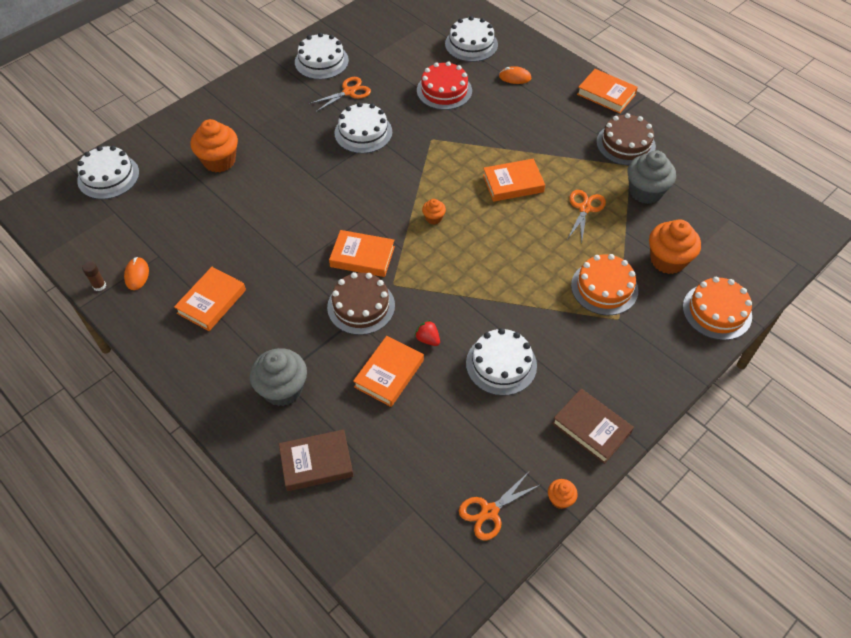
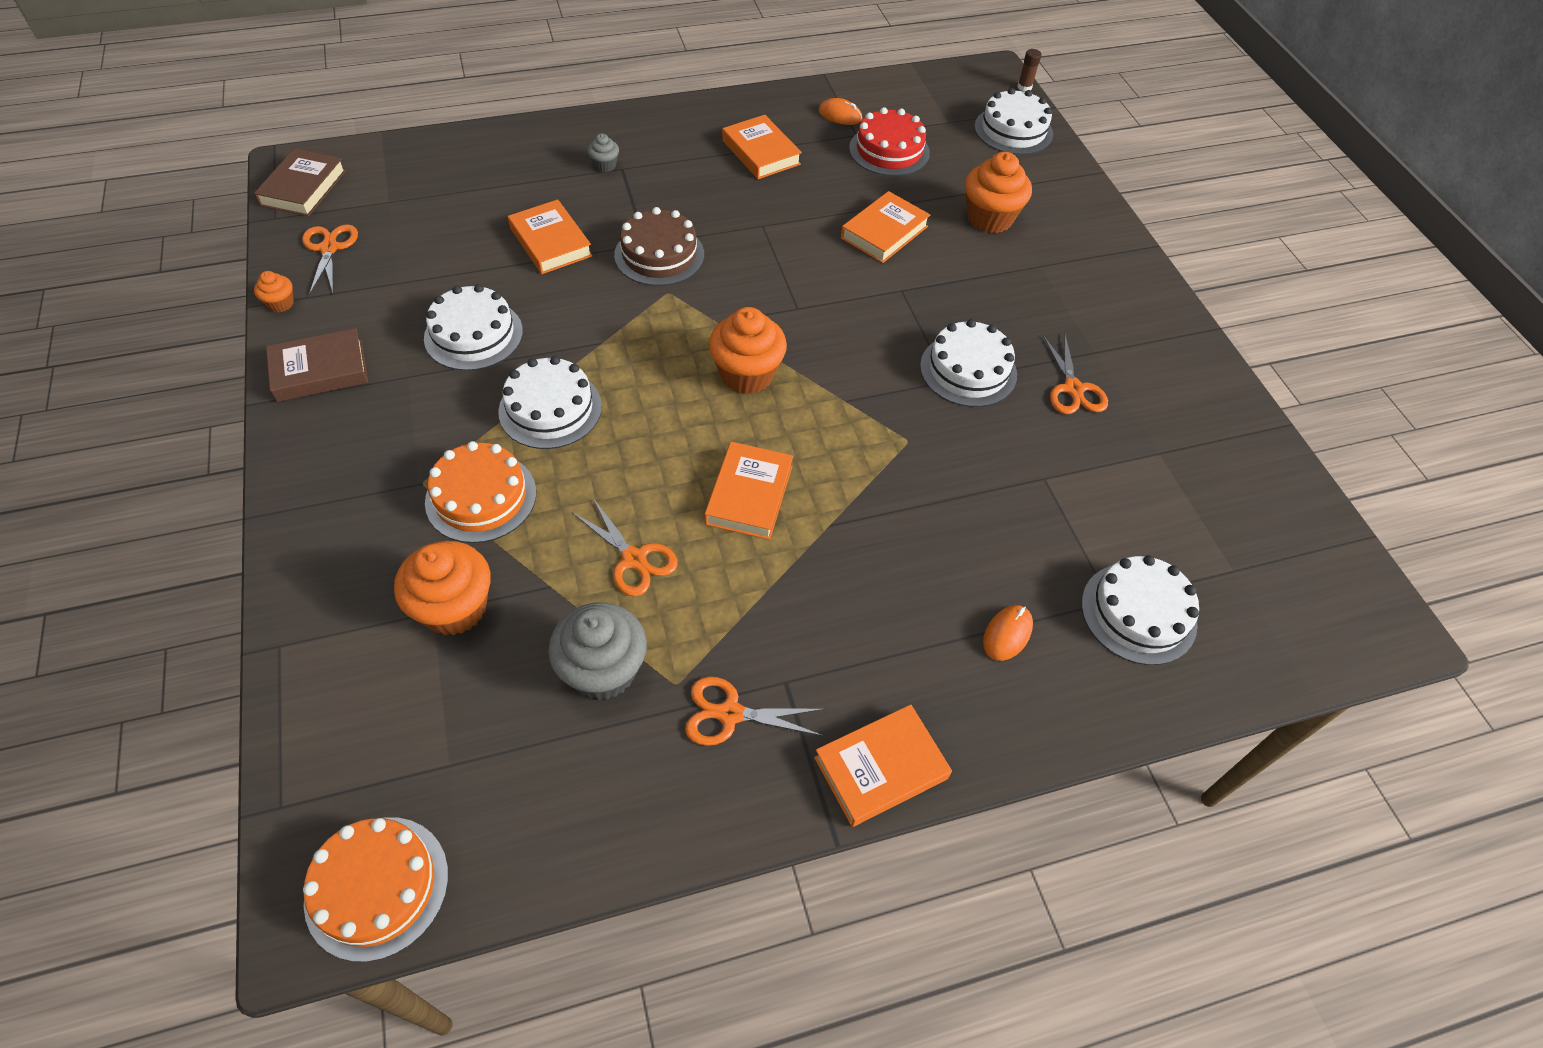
camera: 115 degrees right, 0 degrees up
brown glue stick [82,261,106,291] -> brown glue stick moved to [1018,49,1042,92]
grey cupcake [250,348,307,406] -> grey cupcake [587,133,619,172], size x0.49
brown book [279,429,353,491] -> brown book moved to [254,148,346,216]
white cake [295,33,349,80] -> white cake moved to [498,356,602,449]
orange book [329,230,395,277] -> orange book moved to [841,191,930,263]
red strawberry [414,320,440,346] -> none
red cake [417,61,472,110] -> red cake moved to [849,107,930,176]
orange cupcake [422,199,446,225] -> orange cupcake [709,307,787,394], size x2.05
brown cake [596,113,656,165] -> orange scissors [685,677,825,746]
orange cake [683,277,752,340] -> orange cake moved to [303,817,448,962]

